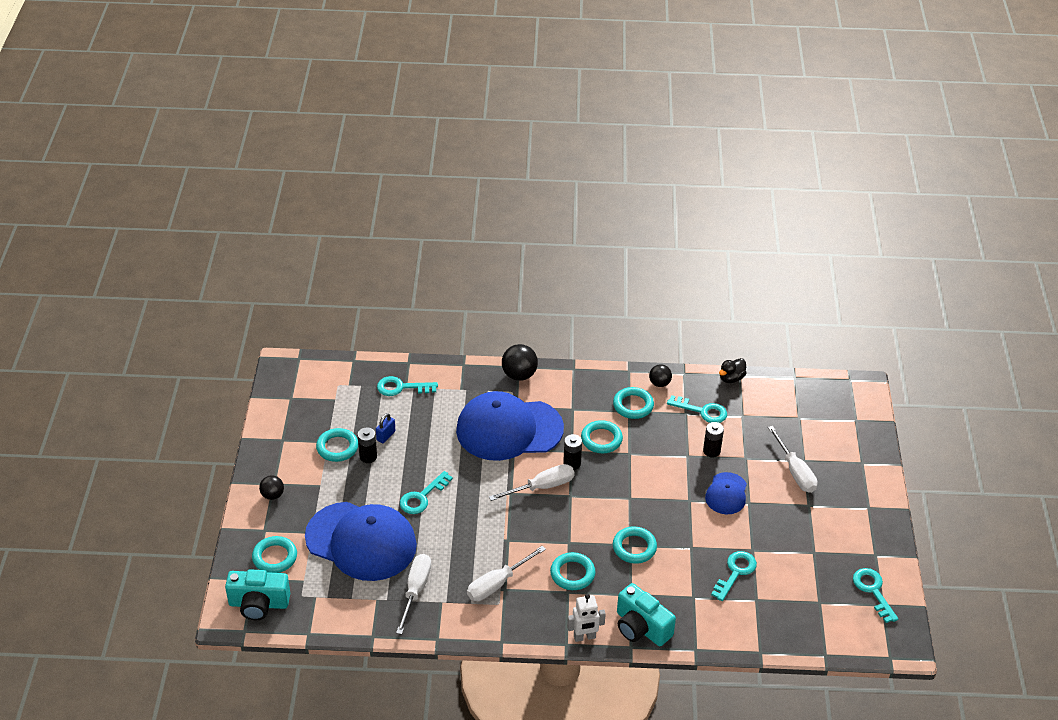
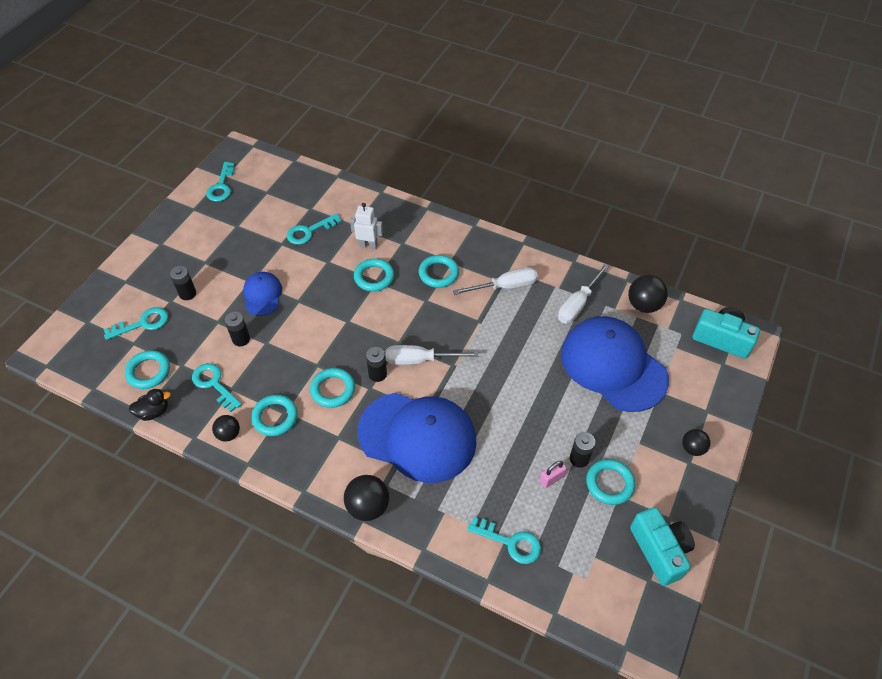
camera: 155 degrees left, 10 degrees up
turquoise ring [252,536,297,573] -> turquoise ring moved to [125,350,170,389]
blue padlock [376,413,395,443] -> pink padlock [540,461,567,488]
turquoise key [400,471,453,514] -> turquoise key moved to [104,307,168,340]
white robot [567,594,606,642] -> white robot moved to [350,203,383,249]
turquoise camera [617,583,676,646] -> turquoise camera moved to [630,507,695,586]
blue cap [705,472,747,514] -> blue cap turned 45 degrees counterclockwise [243,272,282,316]
white screwdriver [768,426,818,493] -> black battery [170,266,196,300]
none -> black ball [628,275,668,313]

